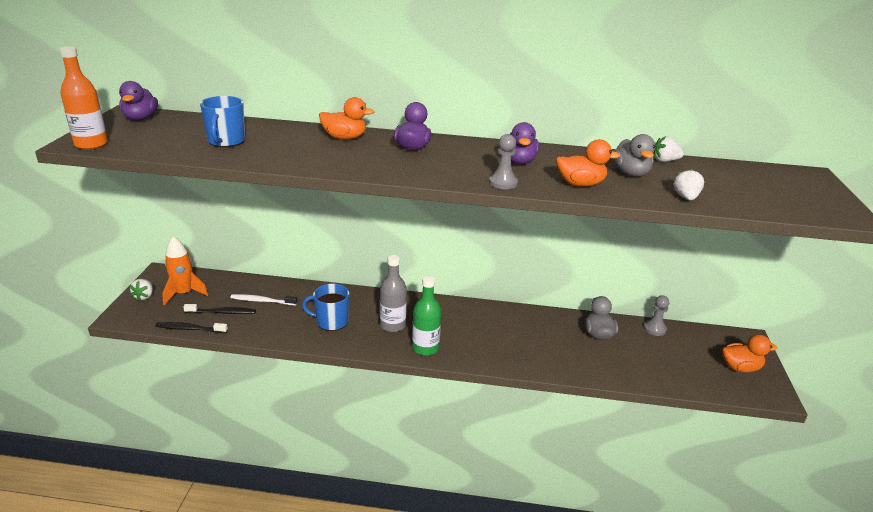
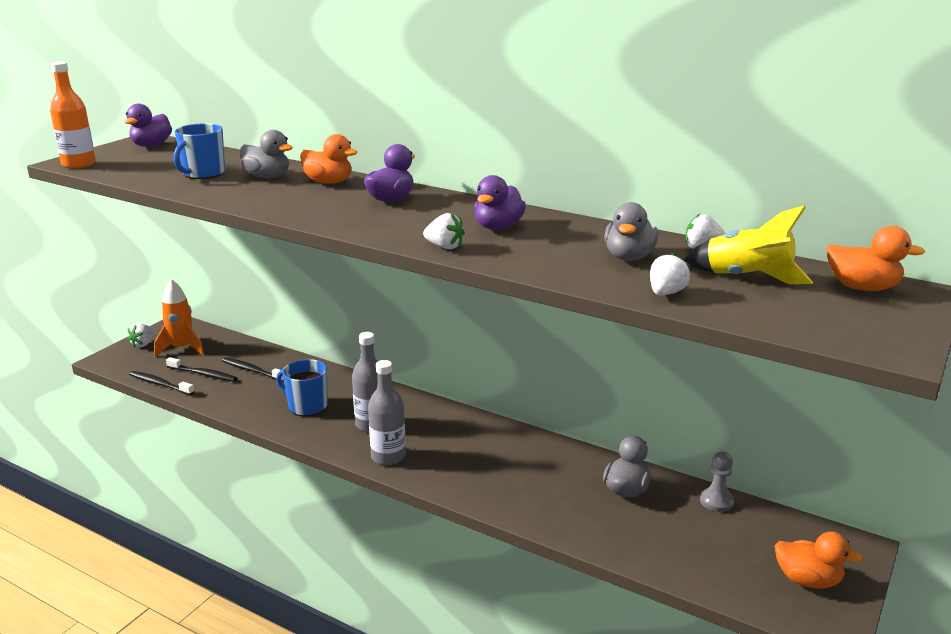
camera: 25 degrees right, 5 degrees down
white toothbrush [230,294,297,305] -> black toothbrush [222,357,284,382]
green bottle [412,276,441,356] -> grey bottle [368,360,406,465]
grey pawn [489,134,518,189] -> white strawberry [423,213,465,249]
orange duck [556,139,620,187] -> orange duck moved to [826,226,925,291]
none -> grey duck [240,130,293,178]
none -> yellow rocket [683,205,813,284]

